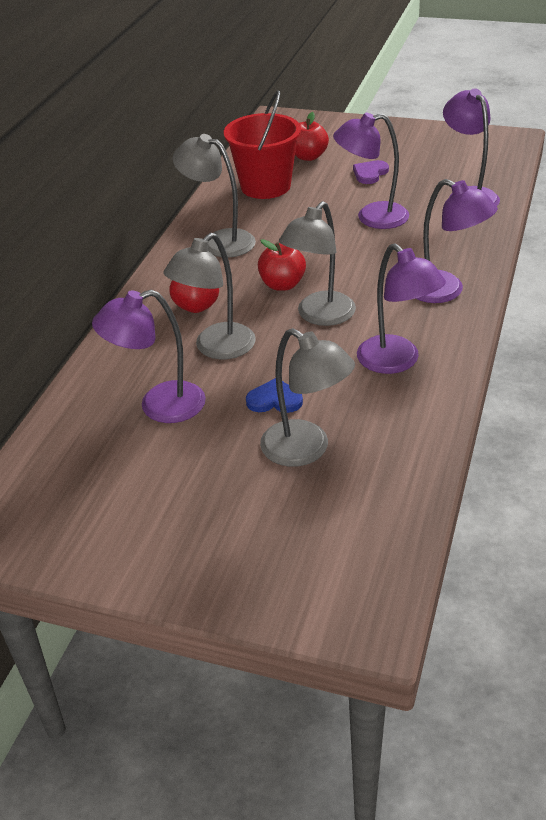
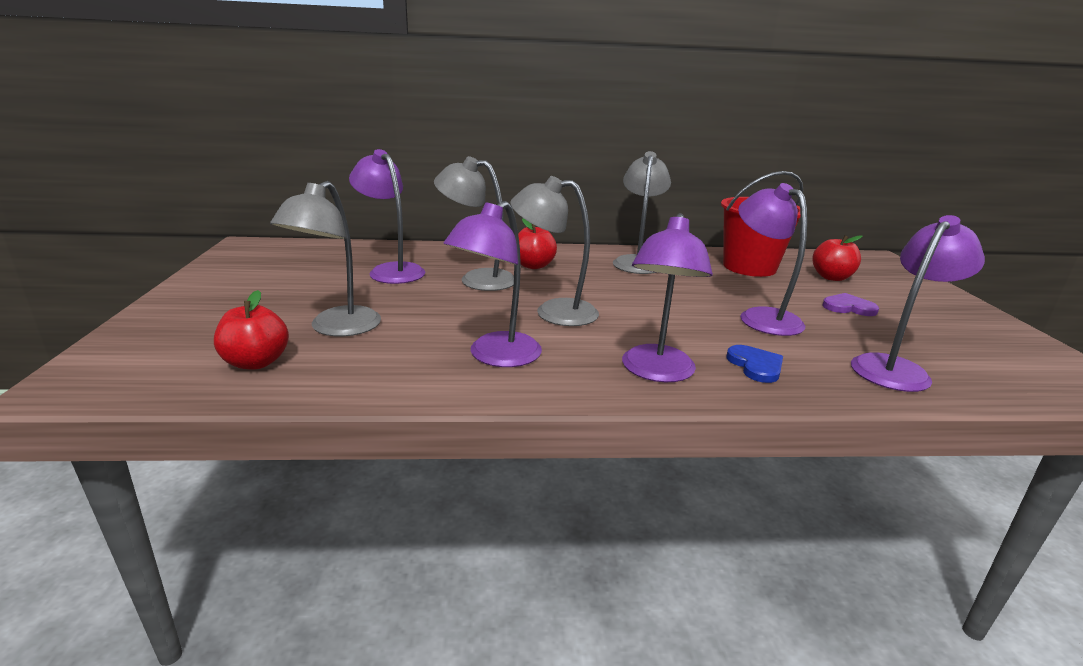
camera: 65 degrees right, 15 degrees down
blue heart [246,378,303,413] -> blue heart moved to [726,345,783,383]
red apple [258,239,306,291] -> red apple moved to [214,290,289,370]

